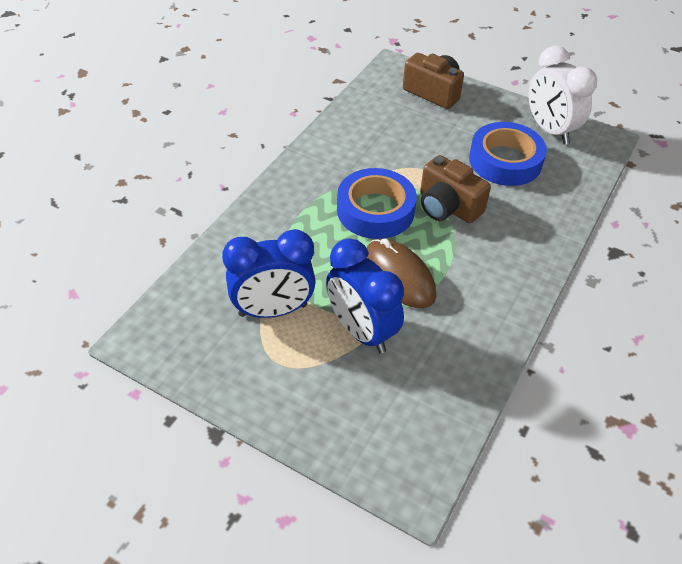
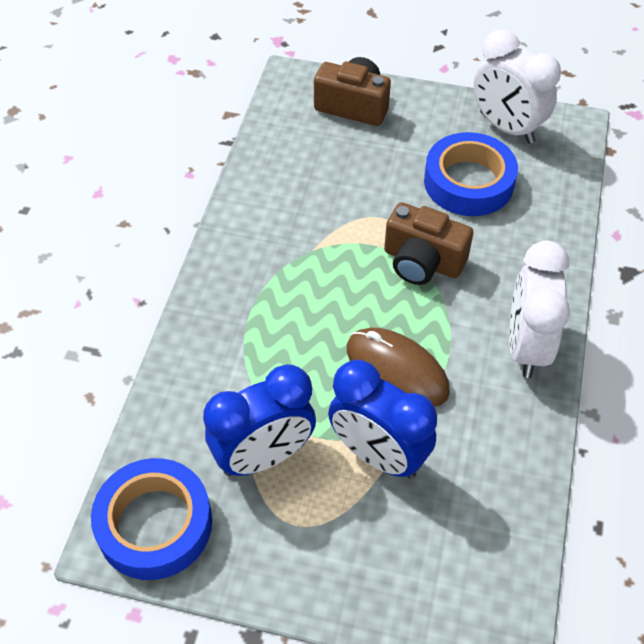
camera: 15 degrees left, 5 degrees up
blue tape [337,168,417,239] -> blue tape moved to [91,458,212,580]
none -> white clock [509,240,570,378]

